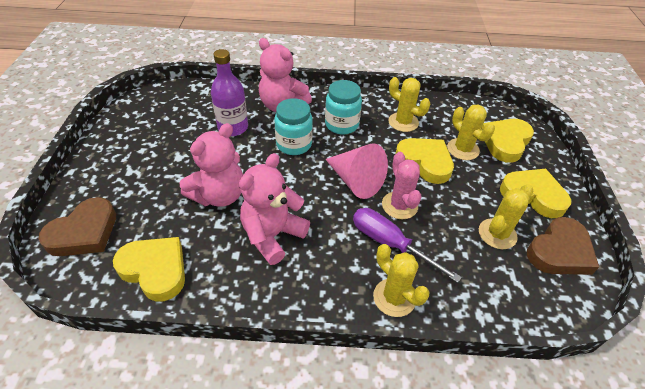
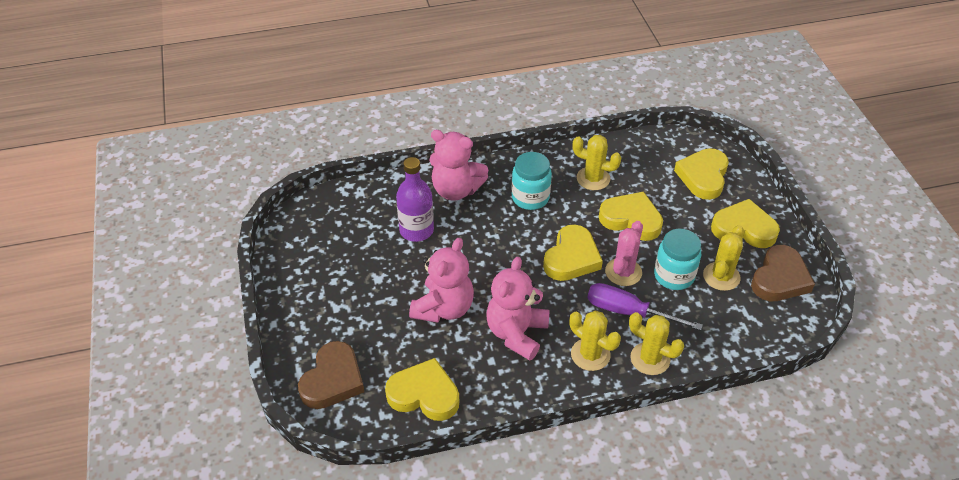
camera: 15 degrees left, 0 degrees up
turquoise jar [274,98,313,155] -> turquoise jar moved to [654,229,701,290]
pink cone [325,143,388,199] -> yellow heart [543,225,603,281]
pink cactus [382,152,421,219] -> pink cactus turned 60 degrees clockwise [605,221,643,286]
yellow cactus [447,104,495,160] -> yellow cactus moved to [569,311,621,371]

